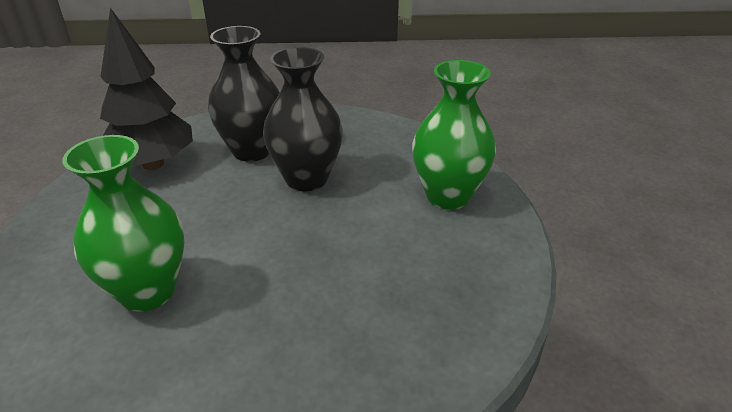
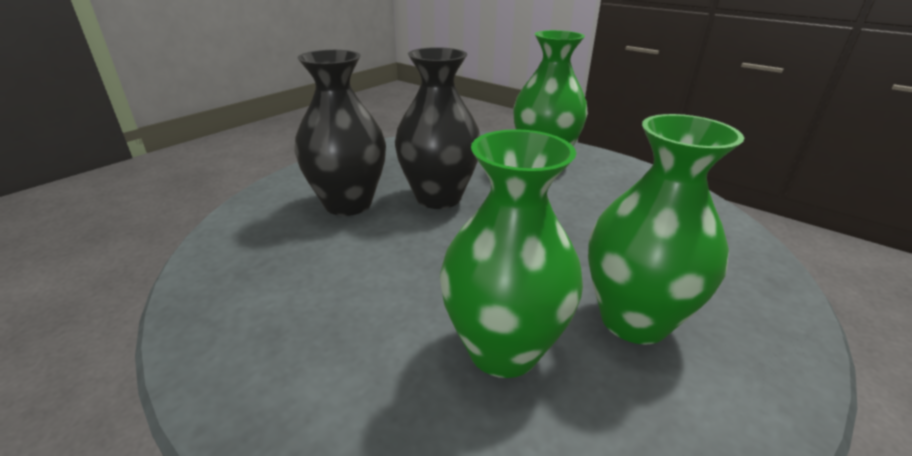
camera: 50 degrees left, 5 degrees down
black tree [100,8,193,170] -> none
none -> green vase [588,114,744,345]

